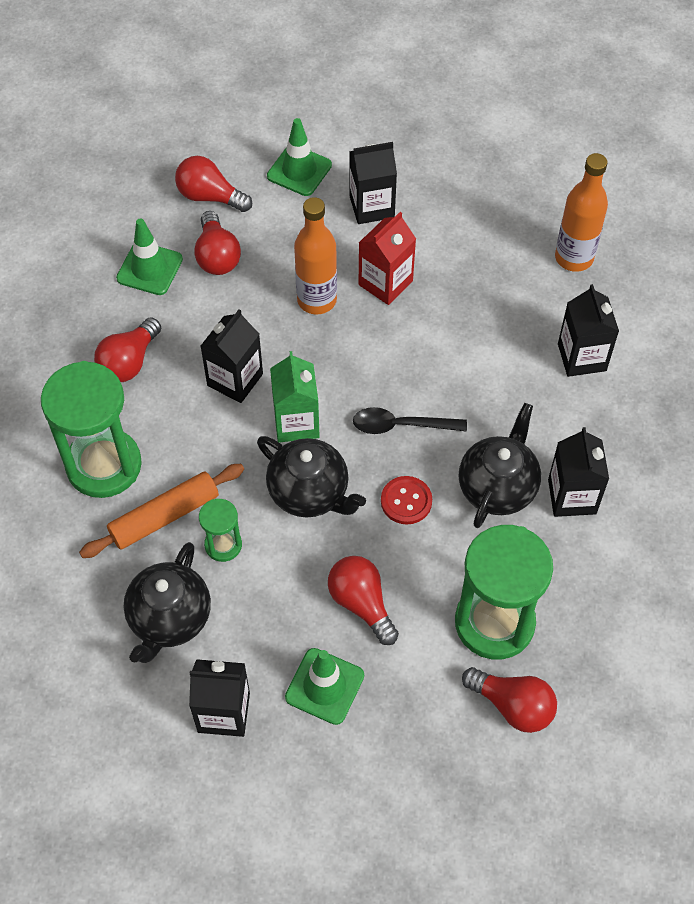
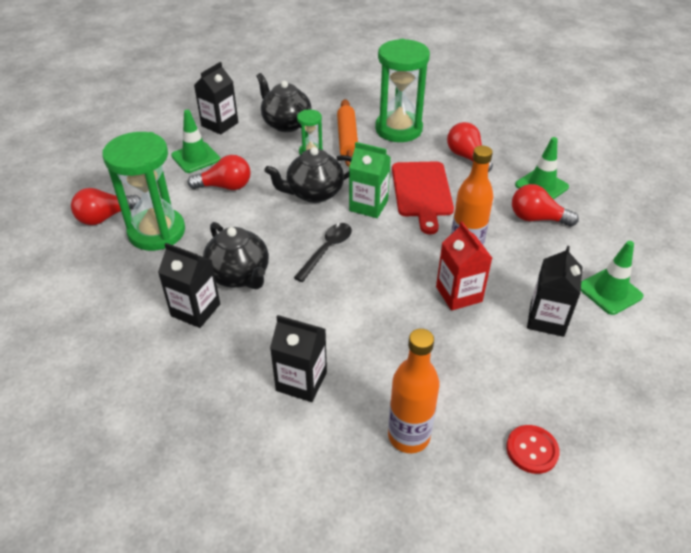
camera: 120 degrees right, 15 degrees down
red light bulb [175,156,252,212] -> none
black carton [200,309,263,403] -> red cutting board [392,161,454,234]
red button [381,476,432,524] -> red button moved to [506,425,560,474]

